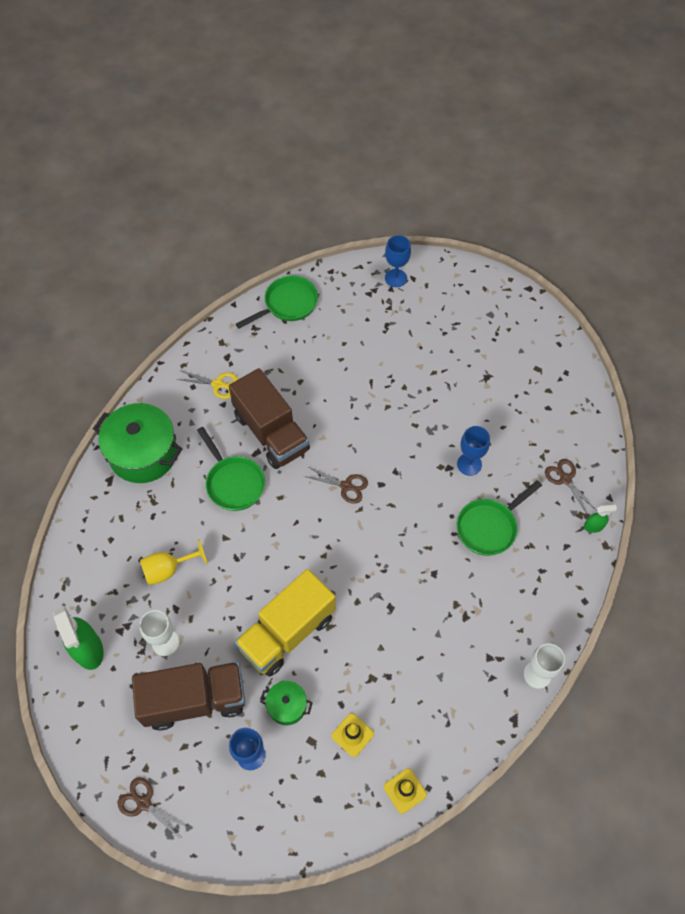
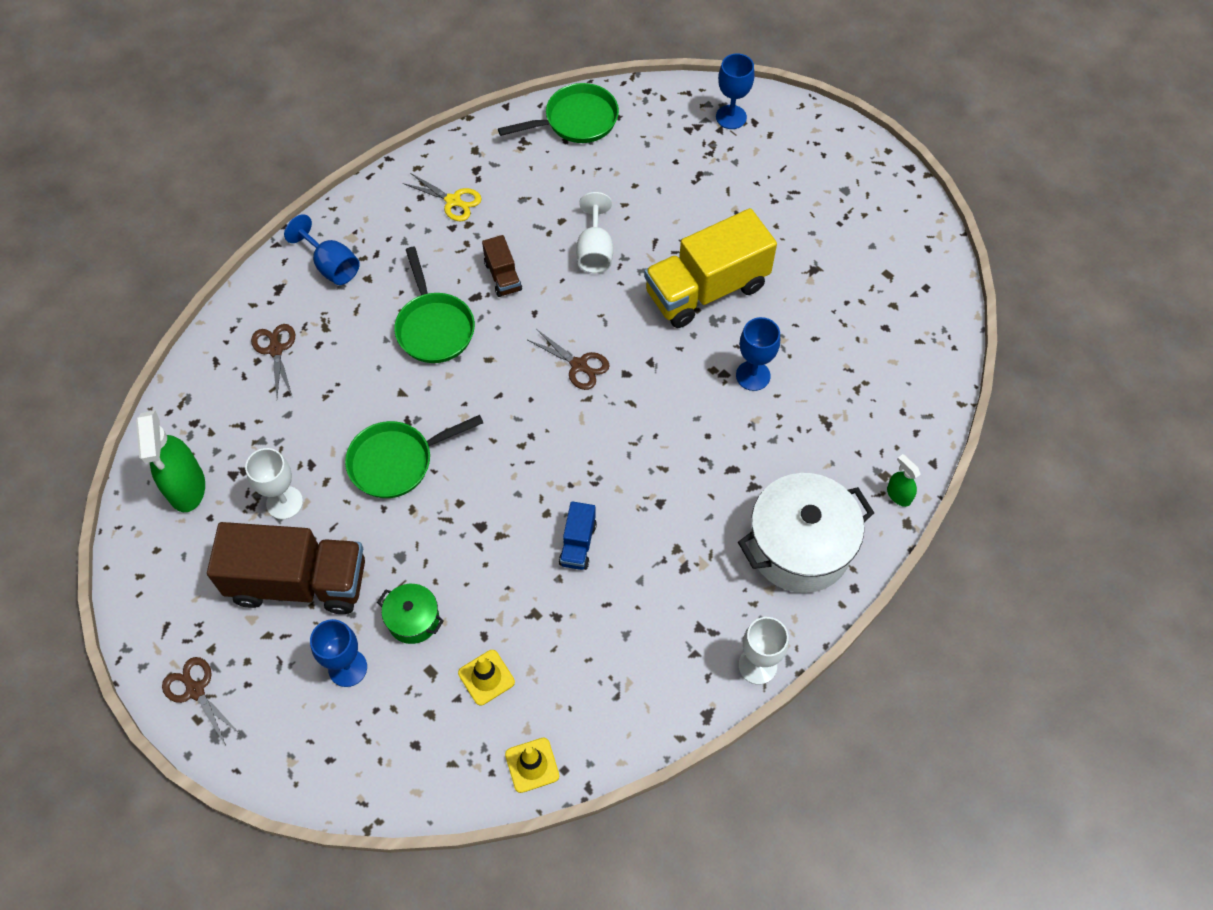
camera: 15 degrees right, 0 degrees up
green pot [93,403,183,483] -> blue goblet [284,214,360,285]
yellow goblet [140,539,208,585] -> none
brown truck [229,368,310,469] -> brown truck [482,235,522,297], size x0.45
yellow truck [235,569,336,677] -> yellow truck moved to [644,208,777,328]
green pan [456,480,542,556] -> green pan moved to [345,415,483,498]
brown scissors [545,459,597,515] -> brown scissors moved to [251,324,295,397]
green spray bottle [584,505,617,533] -> green spray bottle turned 135 degrees counterclockwise [887,454,921,507]
none -> blue truck [559,501,597,570]
none -> white goblet [576,192,613,273]
none -> white pot [738,473,874,593]

